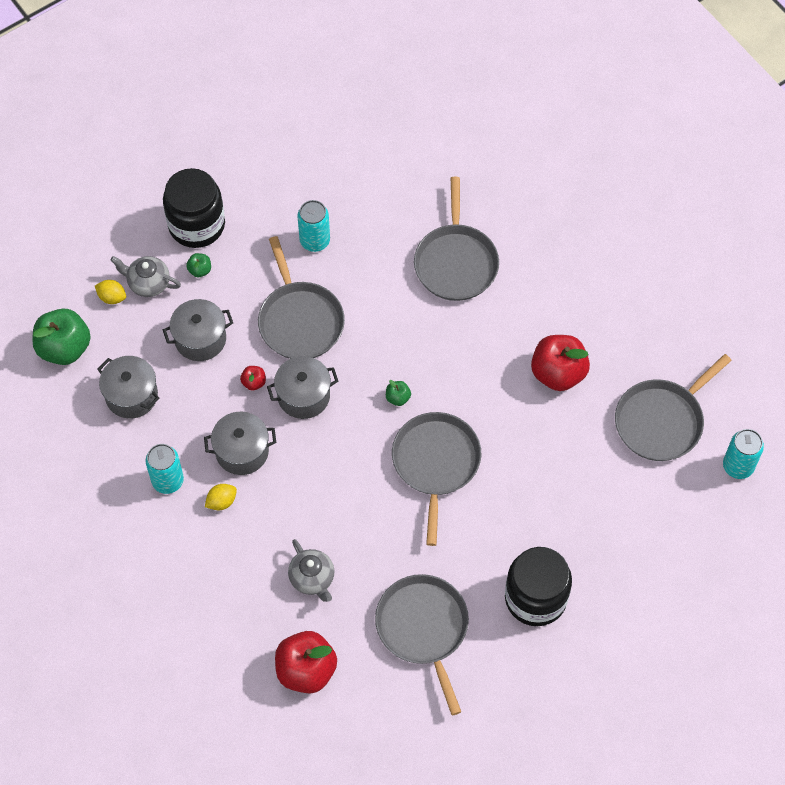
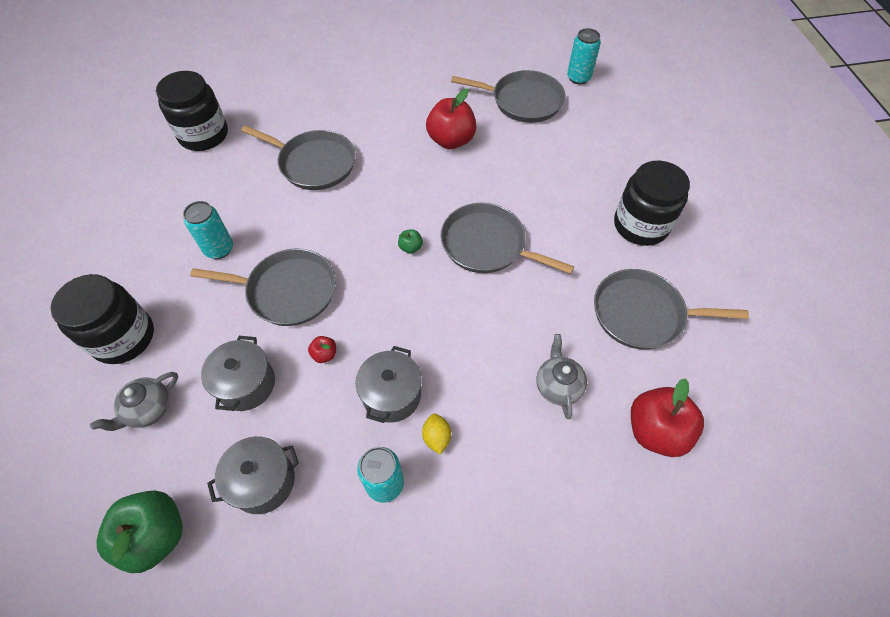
camera: 65 degrees left, 5 degrees down
yellow lemon [95,280,126,304] -> none
green apple [186,253,211,277] -> none
grey pot [267,356,338,419] -> none
grey teapot [288,539,334,602] -> grey teapot turned 90 degrees counterclockwise [536,334,587,419]
grey pan [615,354,732,461] -> grey pan turned 60 degrees counterclockwise [451,70,565,123]
none -> black jar [156,71,228,151]

